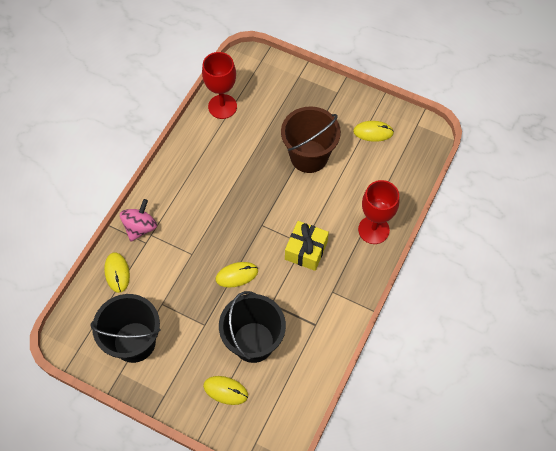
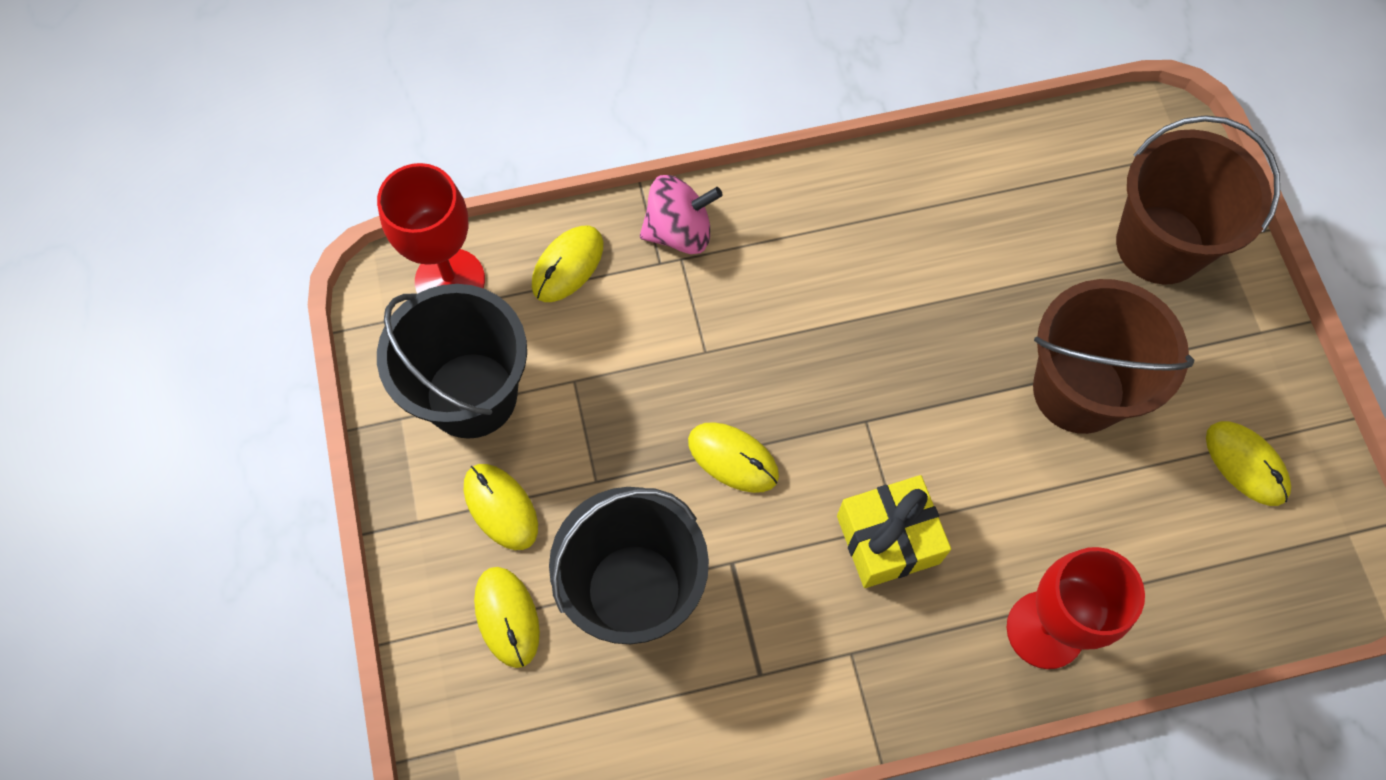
camera: 50 degrees right, 5 degrees up
red goblet [202,52,237,119] -> red goblet moved to [377,163,485,294]
none -> yellow mouse [464,464,538,550]
none -> brown bucket [1116,115,1280,285]

